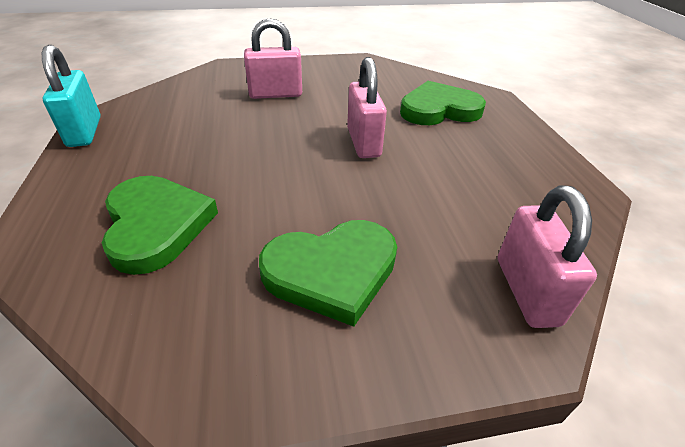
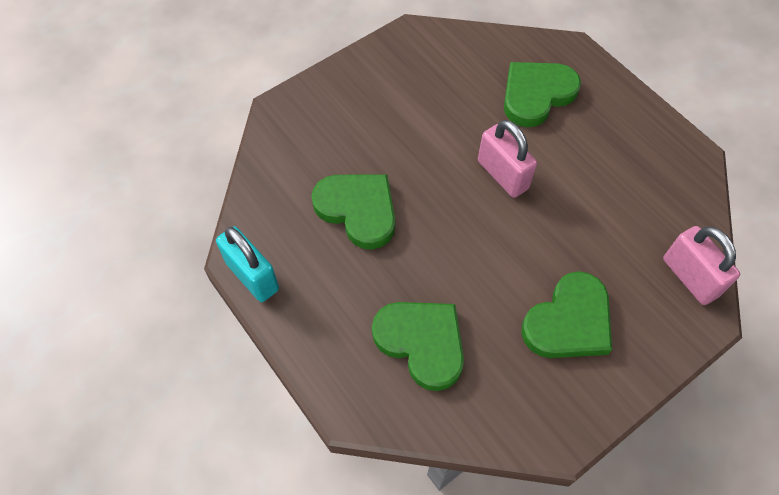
camera: 25 degrees left, 20 degrees up
pink padlock [244,18,302,99] -> none
none -> green heart [311,174,395,250]

